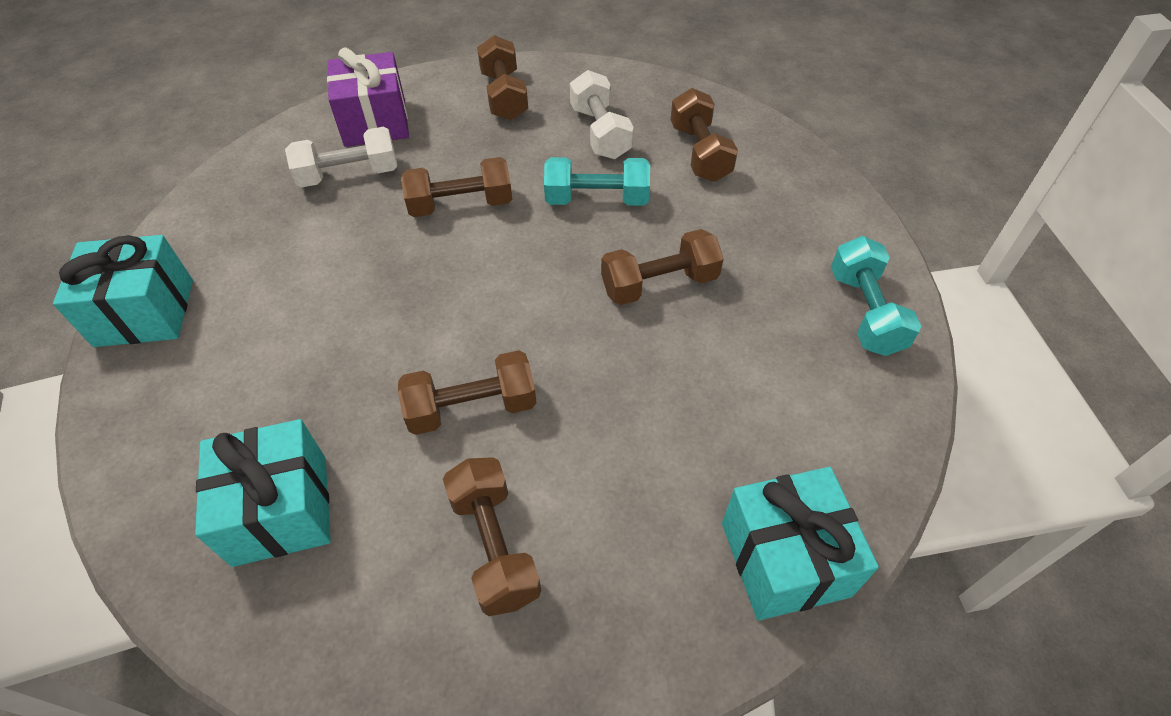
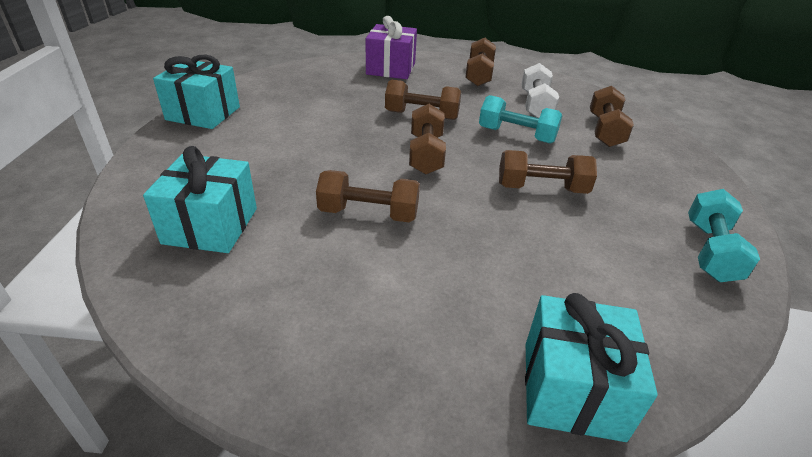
camera: 20 degrees right, 15 degrees down
white dumbbell [285,126,397,188] -> none
brown dumbbell [443,457,541,616] -> brown dumbbell moved to [409,104,446,175]

